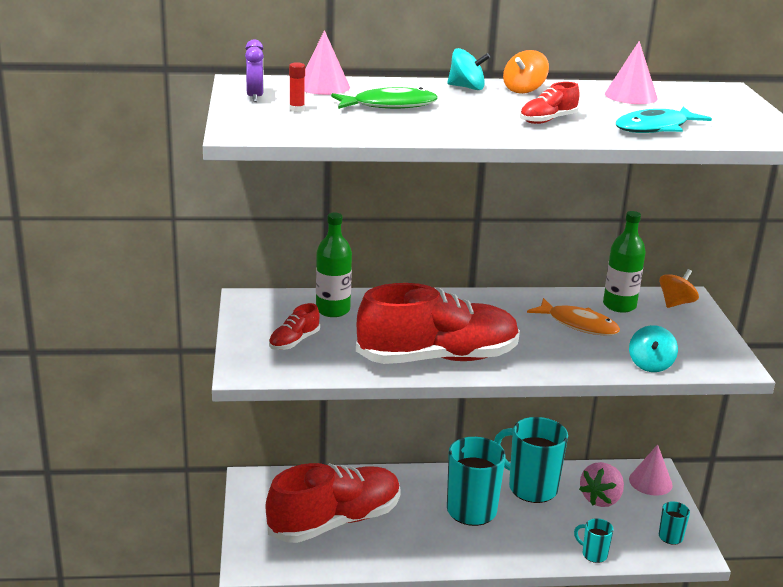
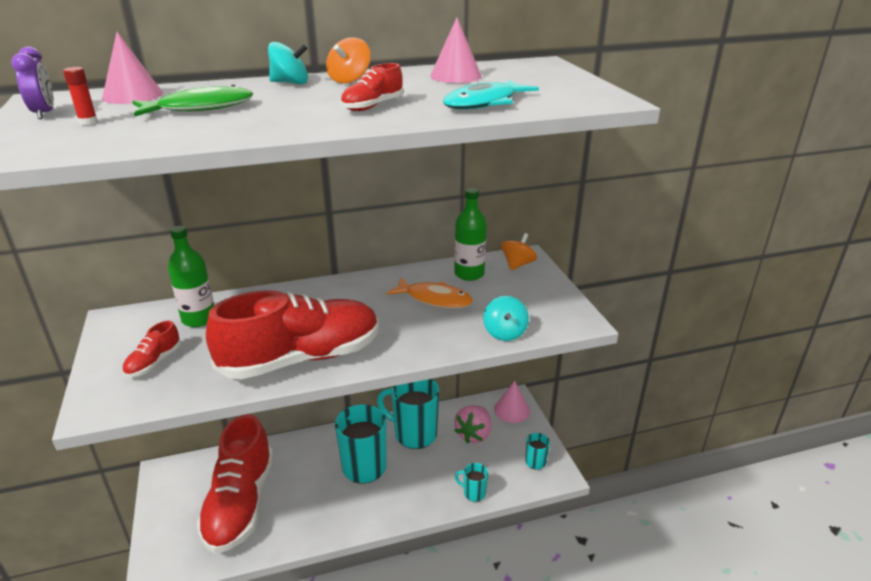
camera: 10 degrees left, 5 degrees up
red shoe [266,463,401,543] -> red shoe turned 135 degrees clockwise [197,414,274,554]

